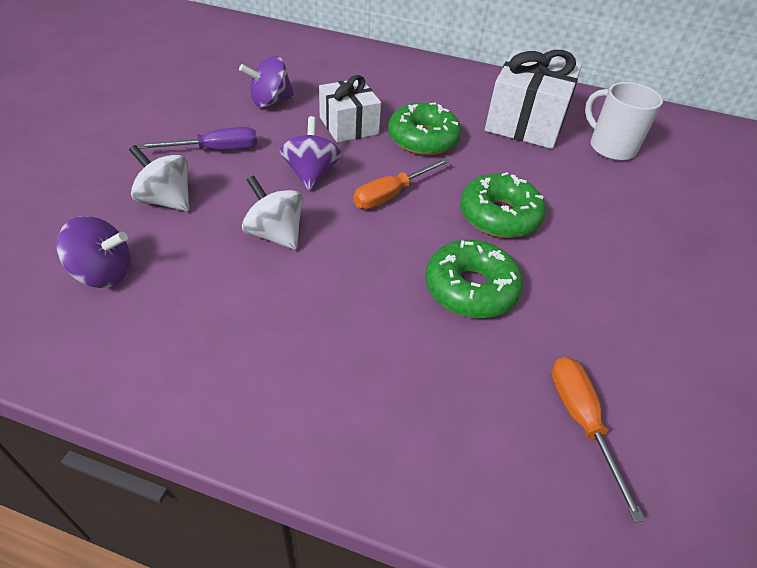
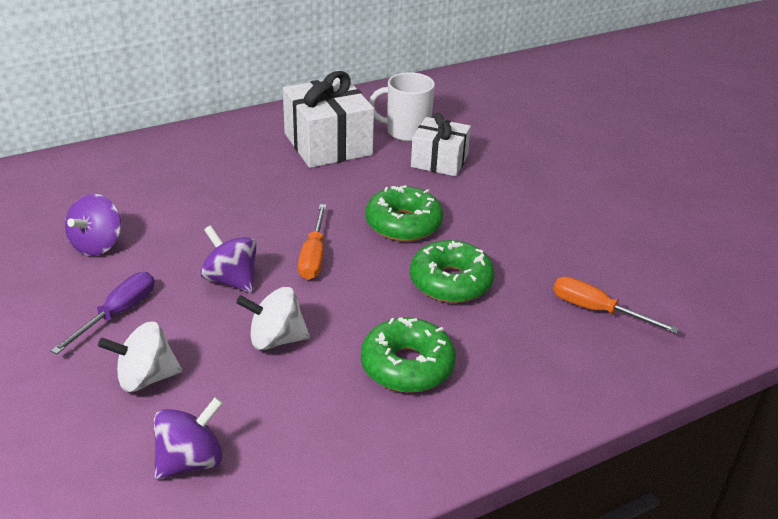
camera: 45 degrees left, 10 degrees down
white gift [319,75,381,143] -> white gift moved to [411,113,471,176]
green donut [388,102,462,155] -> green donut moved to [361,317,456,393]

